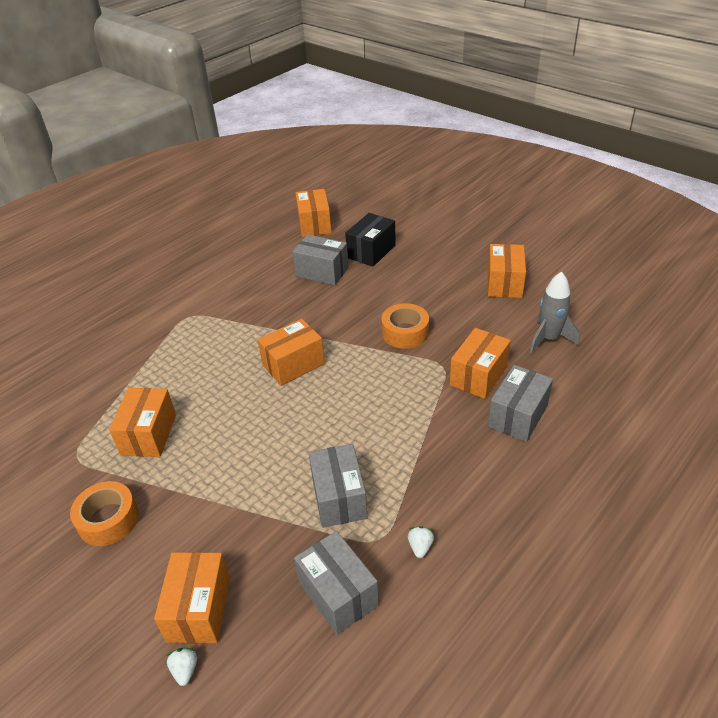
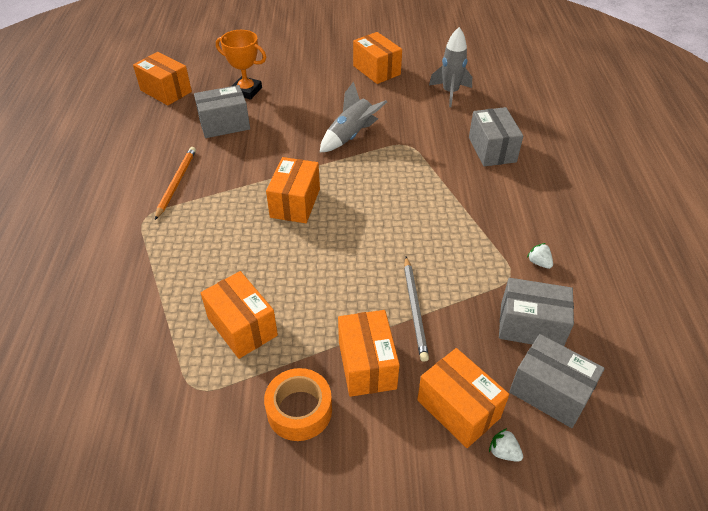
camera: 45 degrees left, 5 degrees up
grey box [309,444,368,528] -> grey box moved to [509,334,605,428]
black box [345,213,396,267] -> orange trophy [216,30,266,100]
orange tape [382,303,429,349] -> grey rocket [320,81,387,152]
orange box [450,328,511,399] -> orange box moved to [338,310,400,397]
none -> orange pencil [155,147,196,220]
none -> grey pencil [404,257,429,362]

